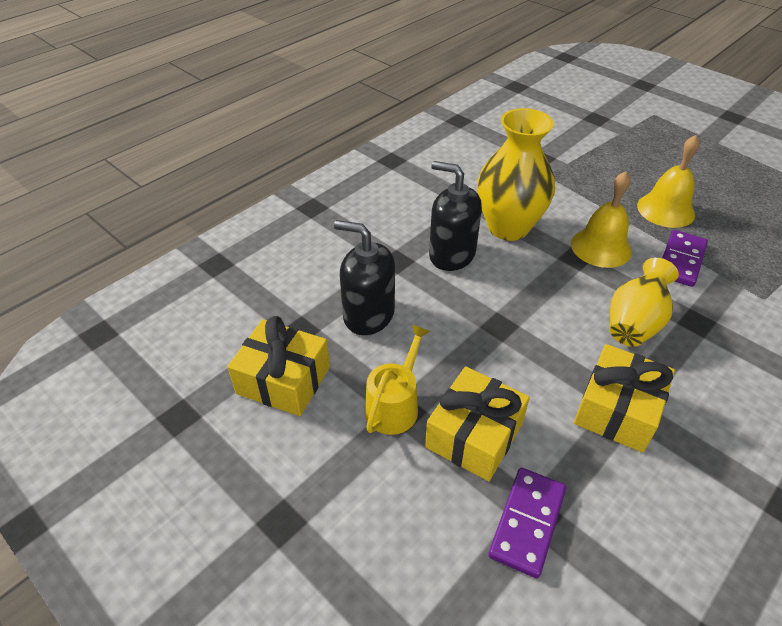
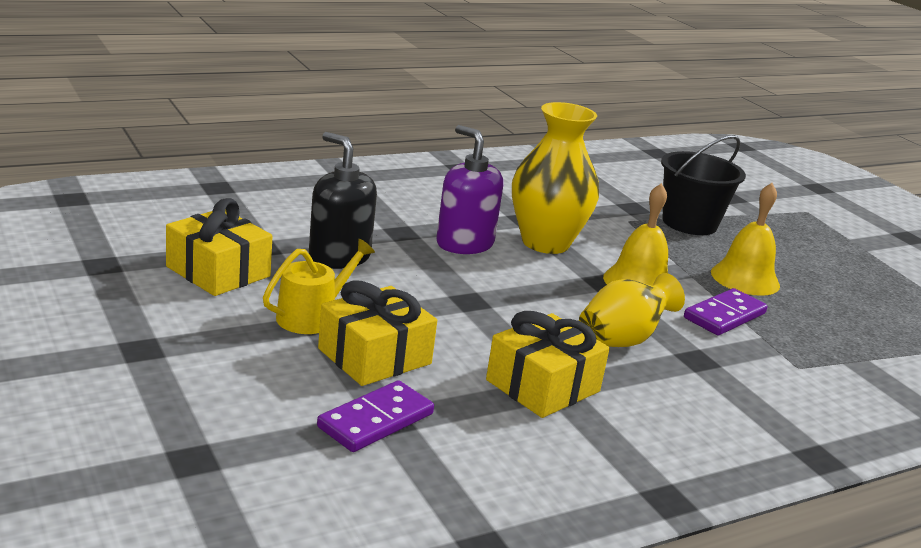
camera: 15 degrees right, 20 degrees down
black soap dispenser [429,161,482,271] -> purple soap dispenser [436,125,503,254]
none -> black bucket [661,135,746,235]

